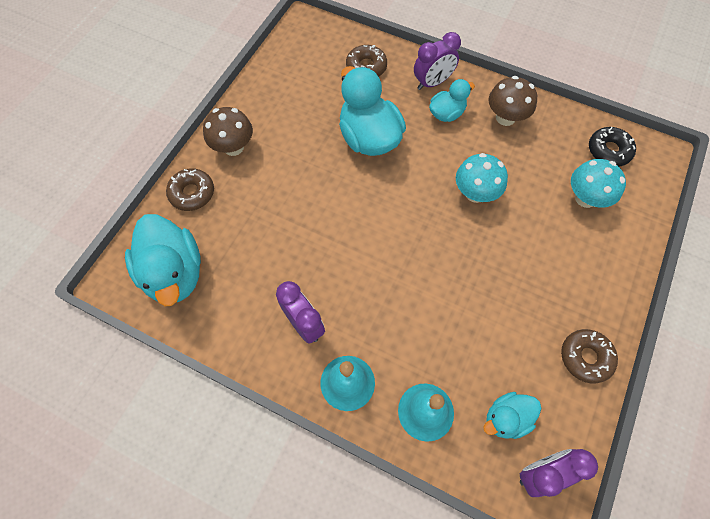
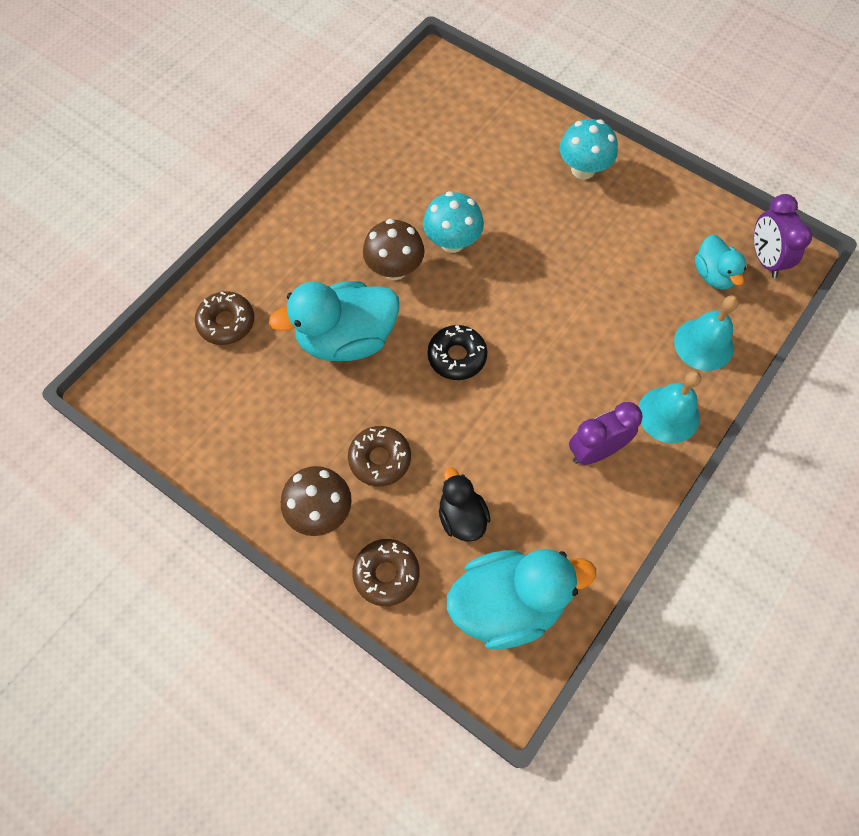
camera: 80 degrees left, 0 degrees up
purple clock [414,32,461,90] -> none
turquoise duck [429,79,475,122] -> none
brown mushroom [489,76,537,126] -> brown mushroom moved to [363,219,425,280]
brown donut [561,329,618,383] -> brown donut moved to [348,426,411,487]
turquoise mushroom [571,159,626,208] -> turquoise mushroom moved to [559,119,618,180]
black donut [589,127,636,166] -> black donut moved to [428,325,487,380]
none -> black duck [439,468,490,542]

